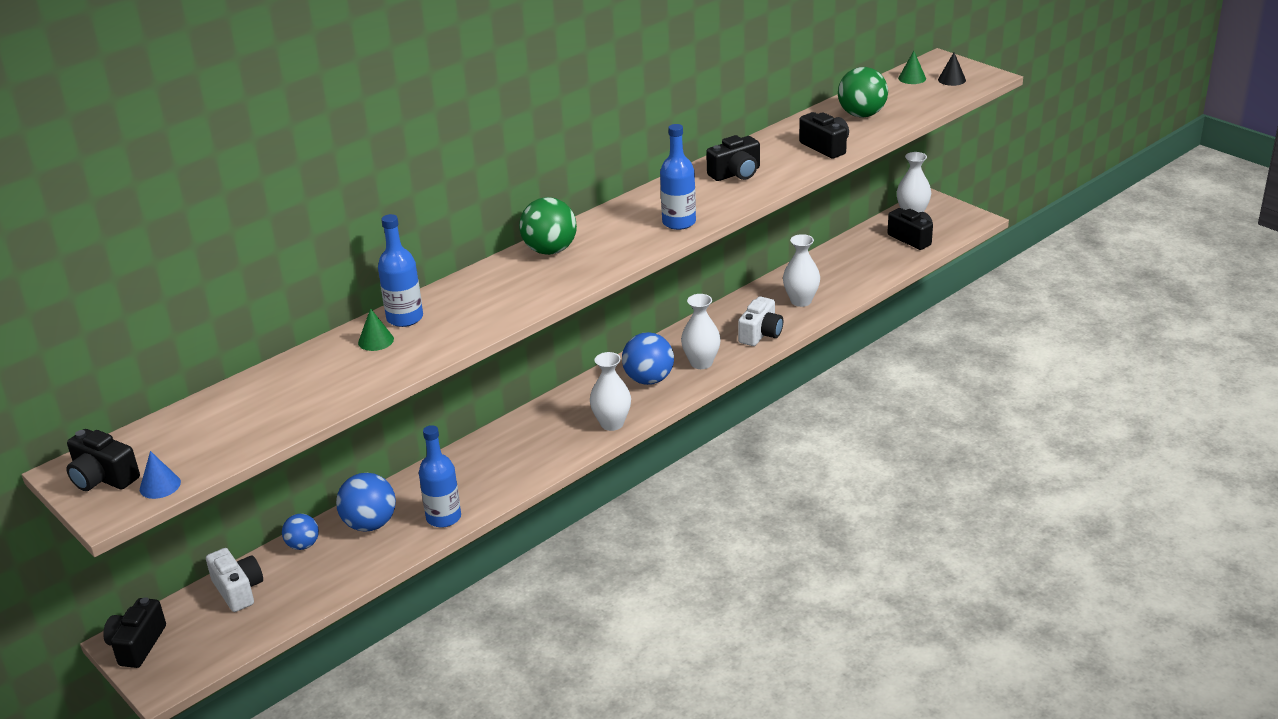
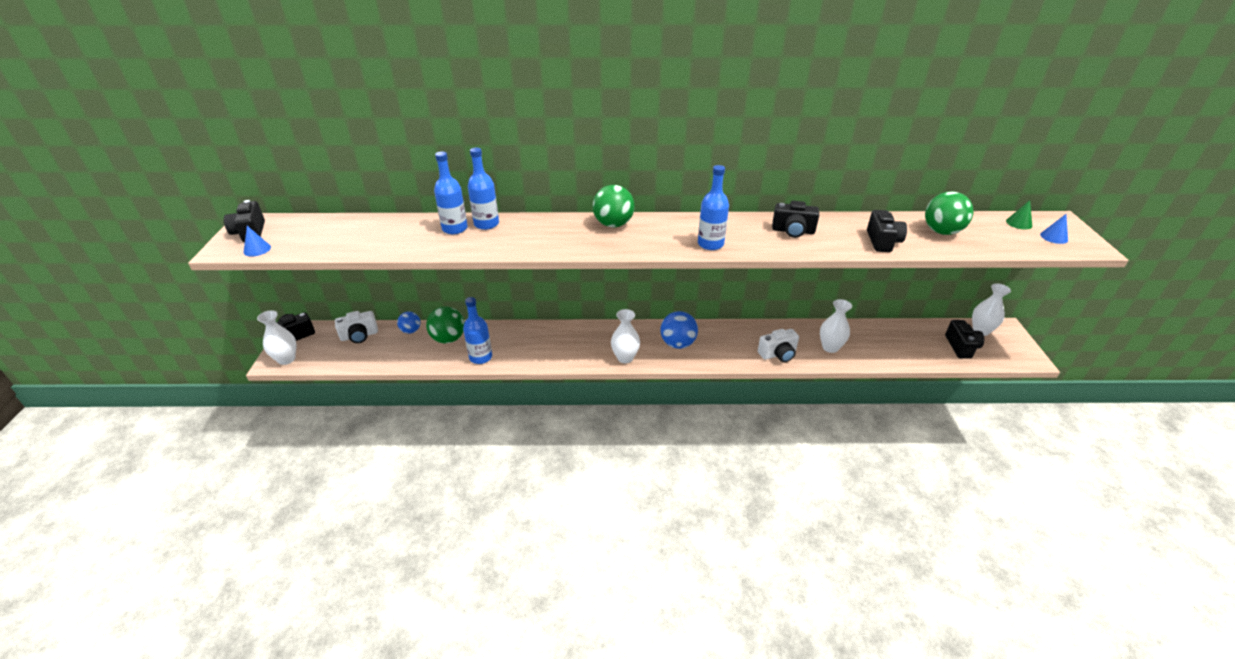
camera: 40 degrees right, 5 degrees up
white camera [206,548,263,612] -> white camera turned 60 degrees clockwise [335,311,378,343]
blue ball [336,473,396,532] -> green ball [426,306,465,344]
green cone [358,308,394,351] -> blue bottle [434,152,468,234]
white vase [681,294,721,369] -> white vase moved to [257,310,296,365]
black cone [938,53,966,86] -> blue cone [1040,214,1068,244]

